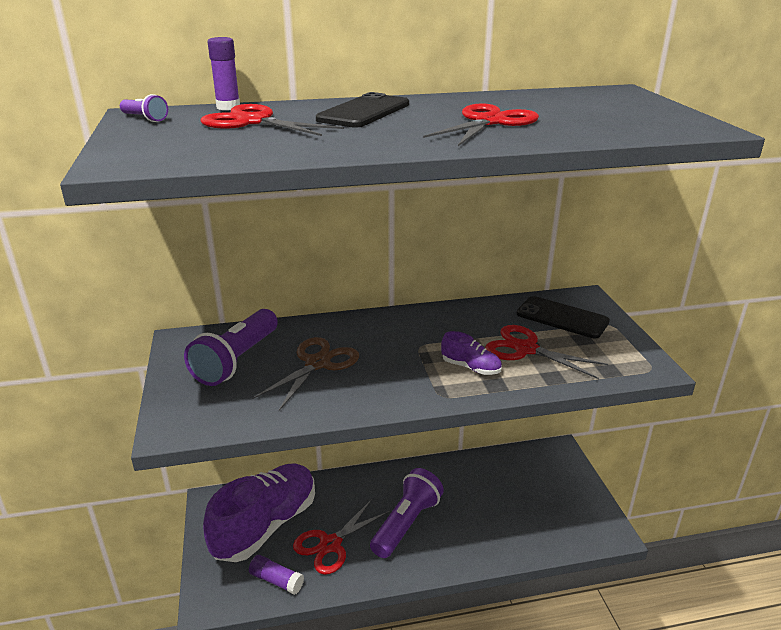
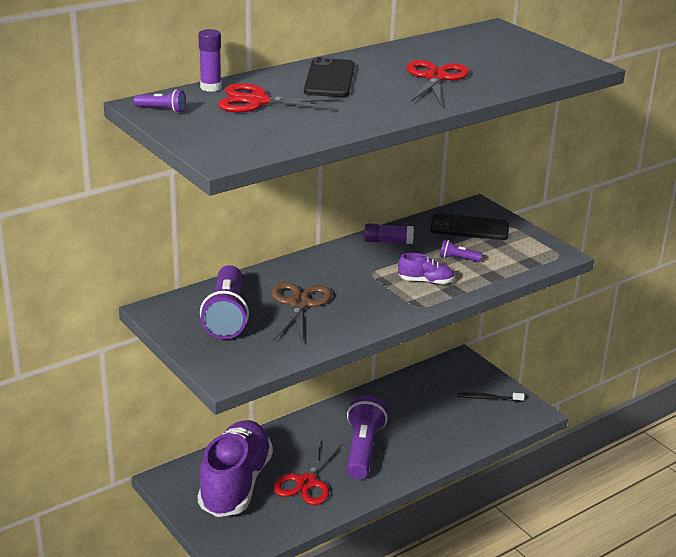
camera: 25 degrees left, 0 degrees up
purple glue stick [249,555,304,595] -> purple glue stick moved to [364,223,414,244]
red scissors [485,325,608,379] -> purple flashlight [440,240,482,262]
none -> black toothbrush [457,392,525,402]

